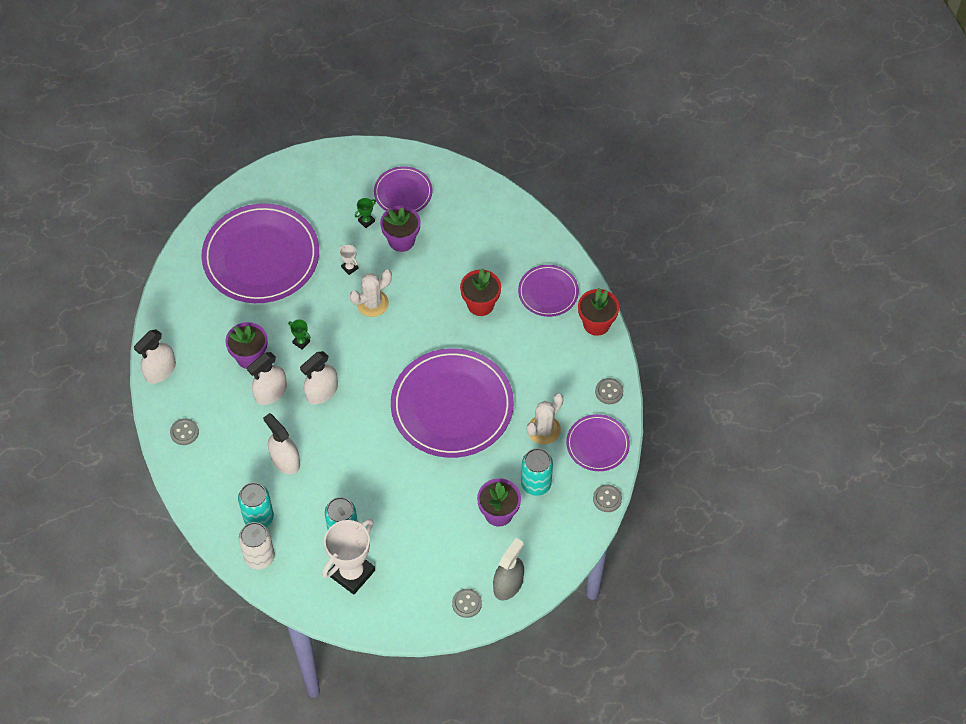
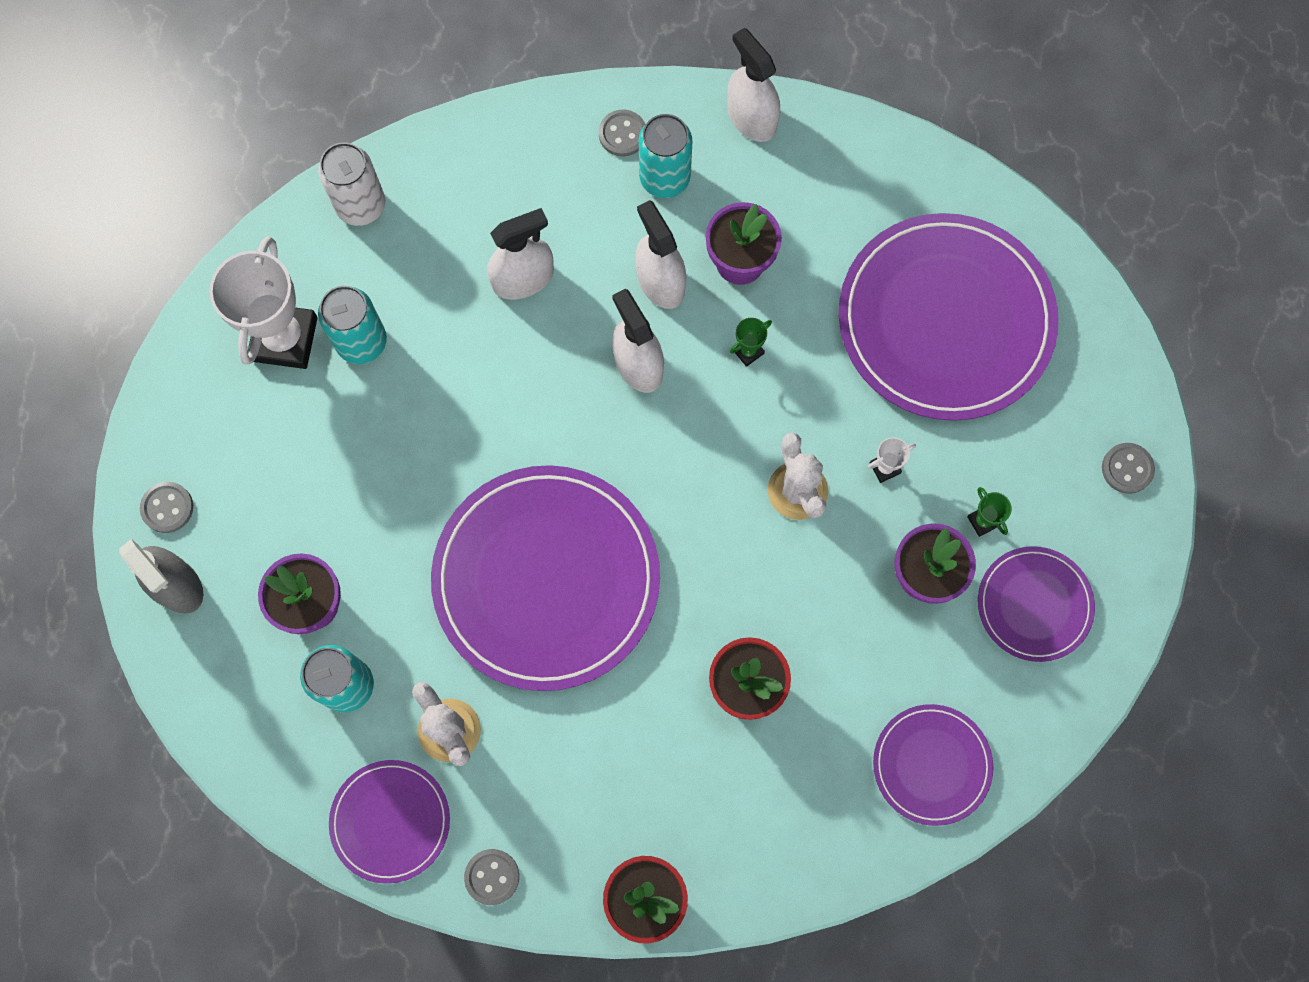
camera: 105 degrees right, 15 degrees up
turquoise can [238,482,274,527] -> turquoise can moved to [639,114,692,198]
white trophy [322,519,375,595] -> white trophy turned 45 degrees clockwise [209,236,318,369]
purple plate [518,265,579,317] -> purple plate moved to [873,704,993,826]
grey button [593,484,622,512] -> grey button moved to [1102,443,1155,494]

